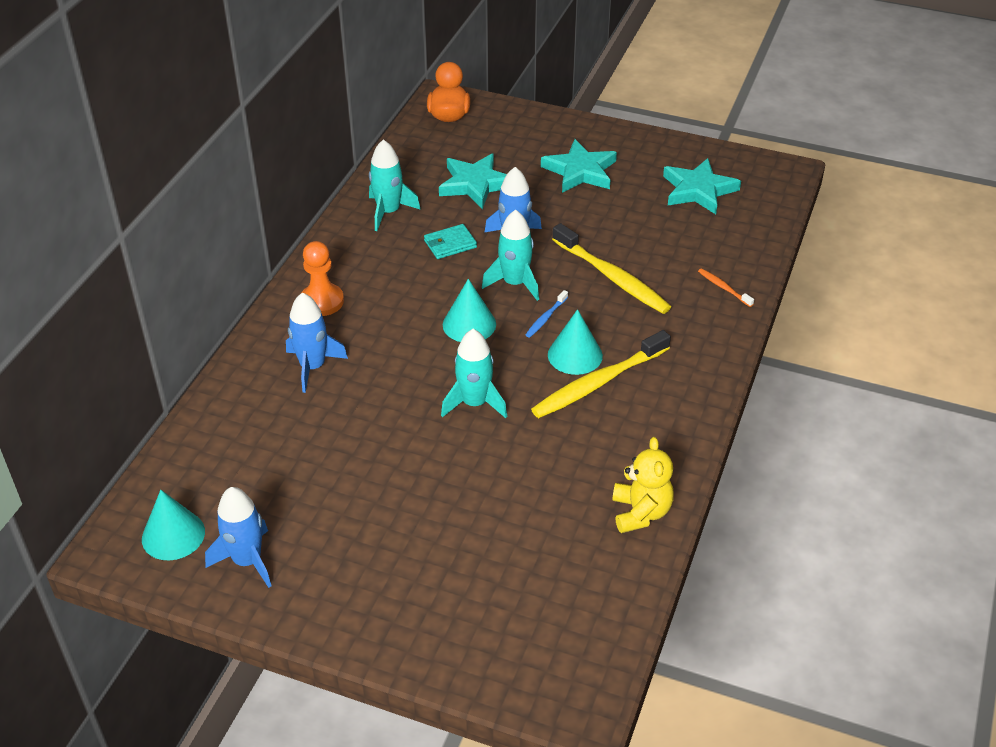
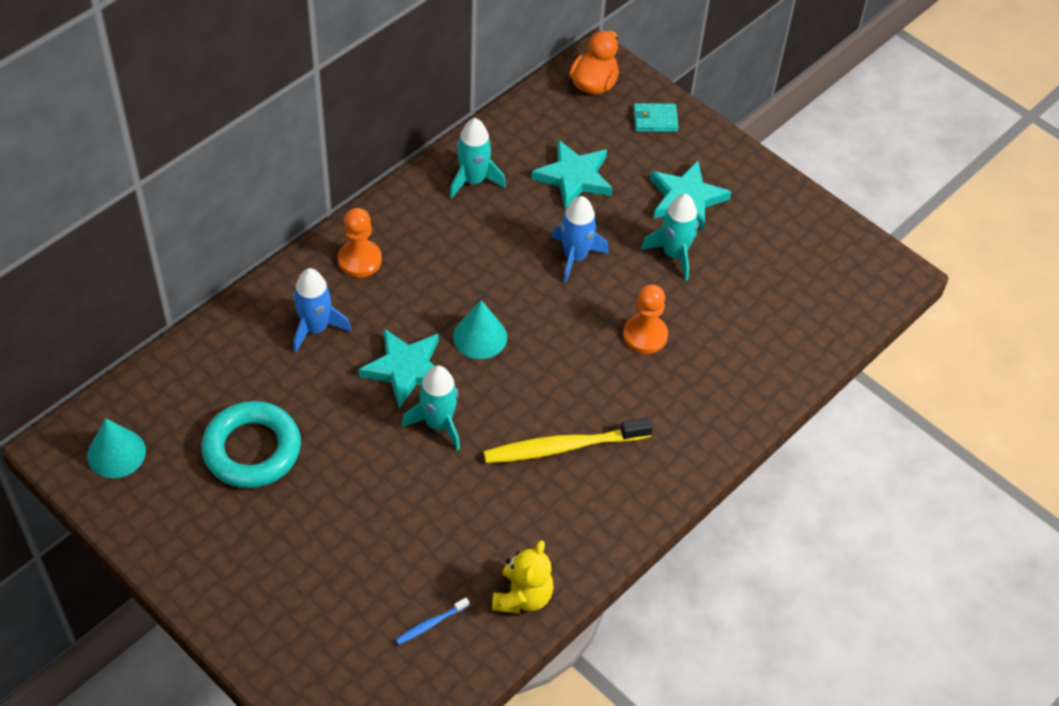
camera: 20 degrees right, 10 degrees up
blue rocket [205,487,271,588] -> none
turquoise wallet [424,224,477,259] -> turquoise wallet moved to [633,103,679,132]
turquoise rocket [482,210,539,301] -> turquoise rocket moved to [641,194,699,281]
blue toothbrush [525,290,568,338] -> blue toothbrush moved to [395,598,469,645]
turquoise cone [548,309,603,375] -> none
yellow toothbrush [552,223,671,314] -> orange pawn [623,284,668,354]
turquoise star [663,158,741,214] -> turquoise star moved to [358,329,438,408]
orange toothbrush [698,268,754,307] -> none
none -> turquoise ring [201,401,301,488]

